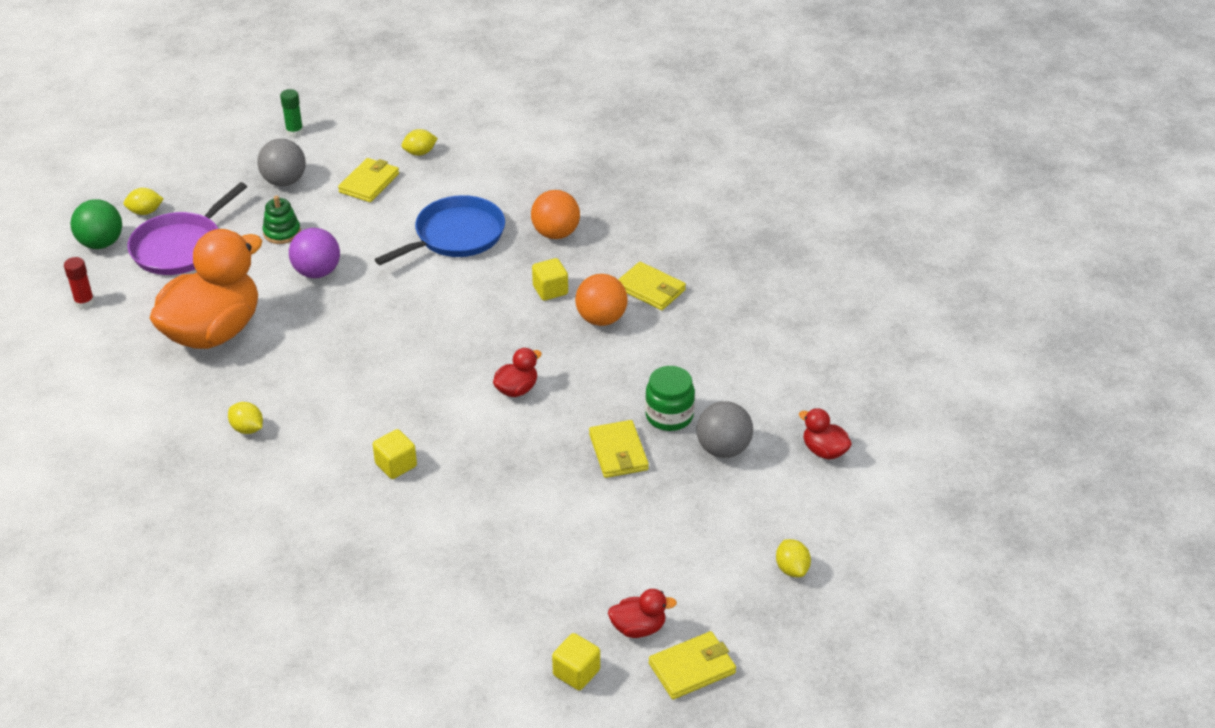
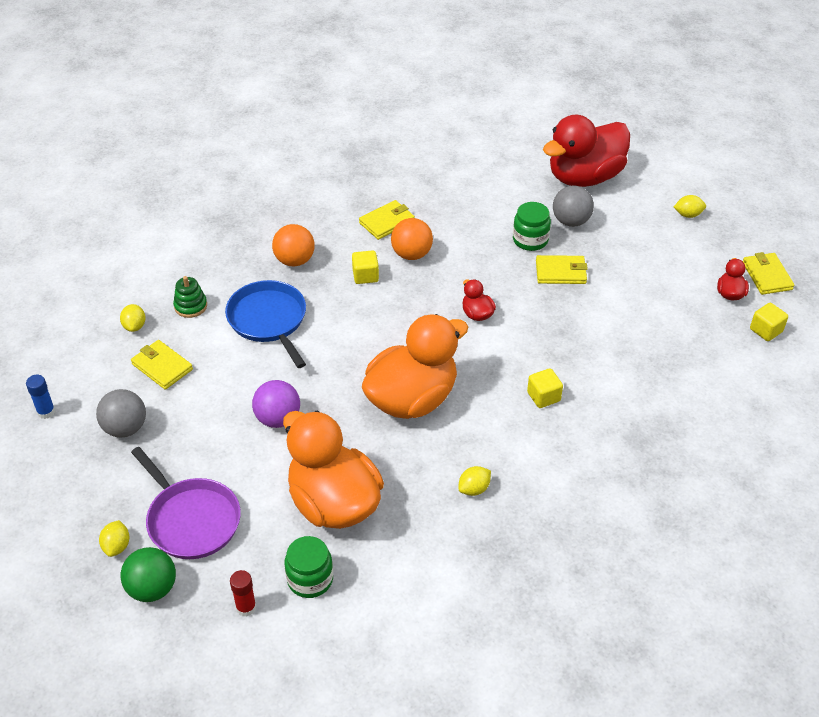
camera: 75 degrees left, 5 degrees up
green stacking toy [262,195,301,244] -> green stacking toy moved to [173,276,207,318]
green glue stick [280,89,303,137] -> blue glue stick [26,375,55,419]
red duck [799,408,852,460] -> red duck [543,115,630,187], size x2.43
none -> green jar [285,536,333,598]
none -> orange duck [362,314,468,419]

